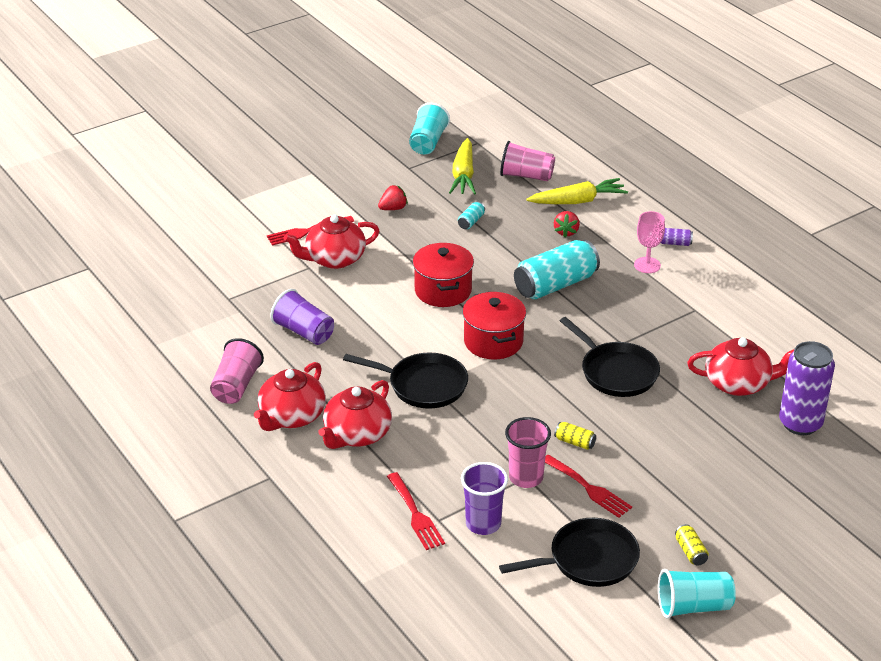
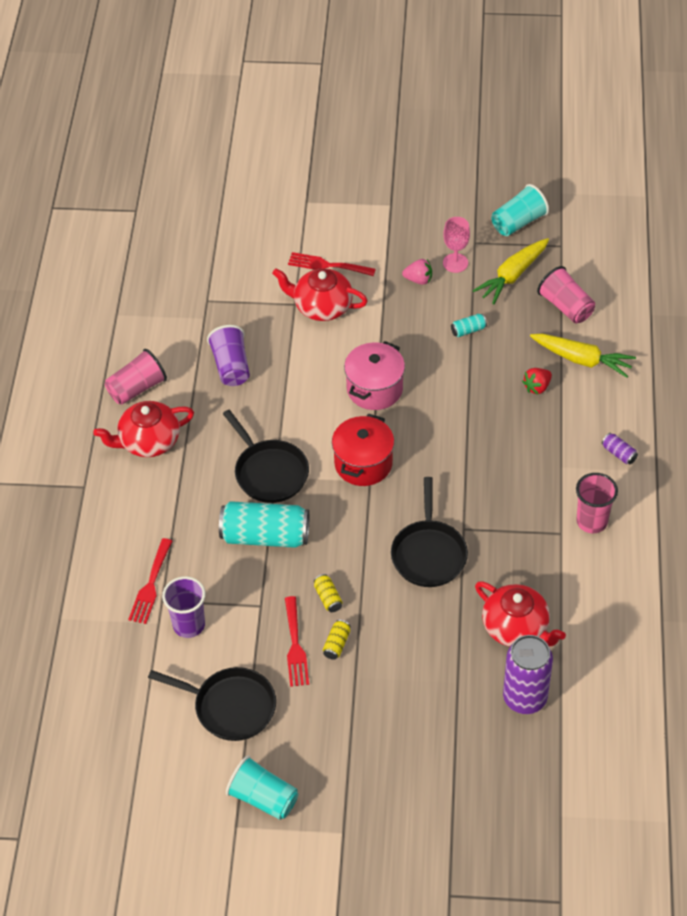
camera: 40 degrees right, 15 degrees up
red teapot [318,380,392,449] -> none
red strawberry [378,185,408,210] -> pink strawberry [402,259,432,285]
red pot [413,243,474,307] -> pink pot [344,341,405,410]
pink cup [505,417,551,488] -> pink cup moved to [576,473,618,533]
turquoise can [514,240,600,299] -> turquoise can moved to [219,501,309,548]
pink goblet [634,211,665,273] -> pink goblet moved to [443,217,470,273]
yellow can [675,524,709,566] -> yellow can moved to [323,620,351,660]

